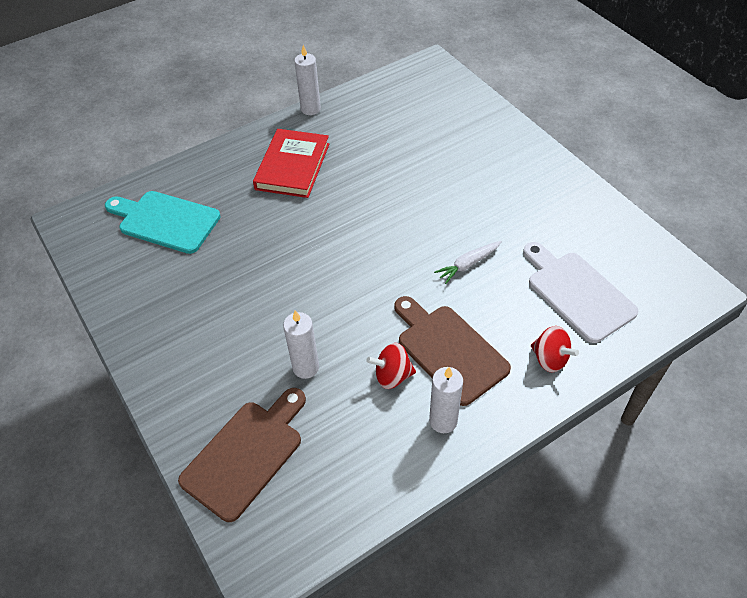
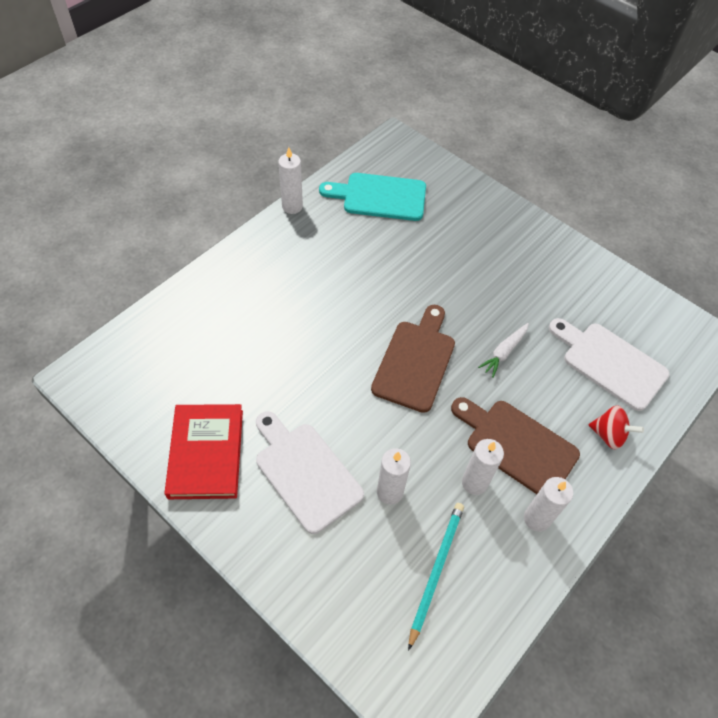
camera: 20 degrees left, 5 degrees up
turquoise cutting board [105,191,220,254] -> turquoise cutting board moved to [319,173,426,221]
brown cutting board [178,388,306,522] -> brown cutting board moved to [371,305,455,413]
red book [253,129,329,198] -> red book moved to [165,404,243,499]
red spinning top [366,343,416,389] -> white candle [462,439,504,495]
none -> white cutting board [256,411,364,534]
none -> turquoise pencil [408,503,464,651]

